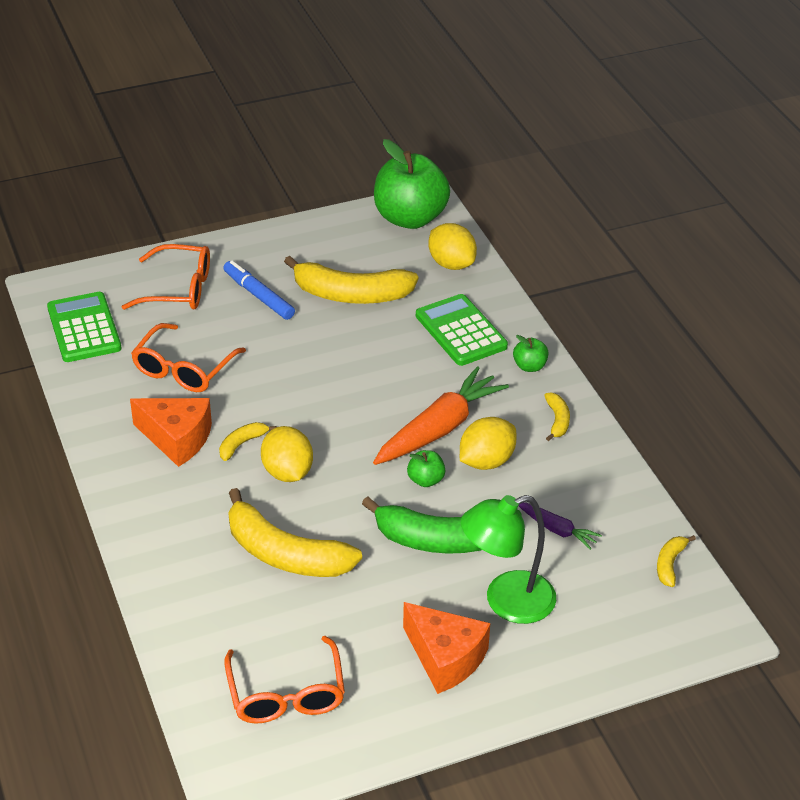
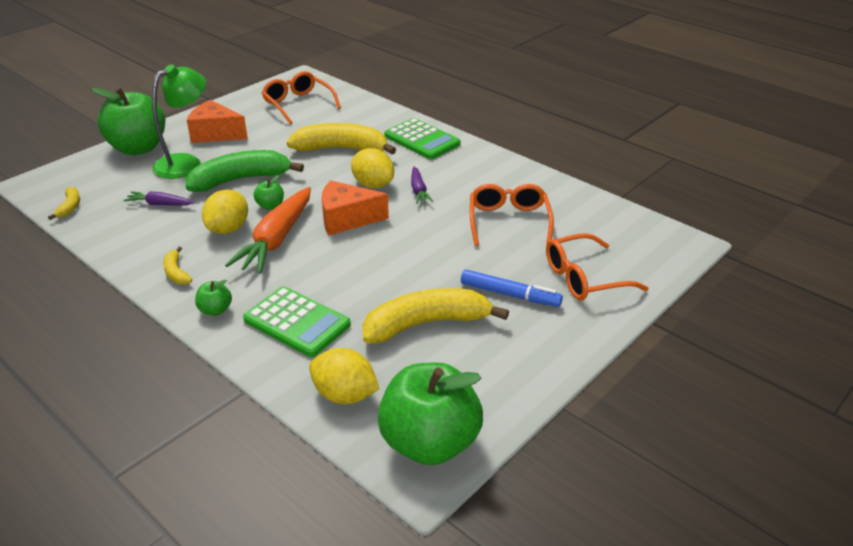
camera: 155 degrees right, 5 degrees down
green calculator [47,292,121,362] -> green calculator moved to [384,118,461,159]
orange cheese [130,398,212,467] -> orange cheese moved to [322,180,389,236]
yellow banana [219,422,276,461] -> purple carrot [411,167,434,204]
none -> green apple [91,88,165,155]

